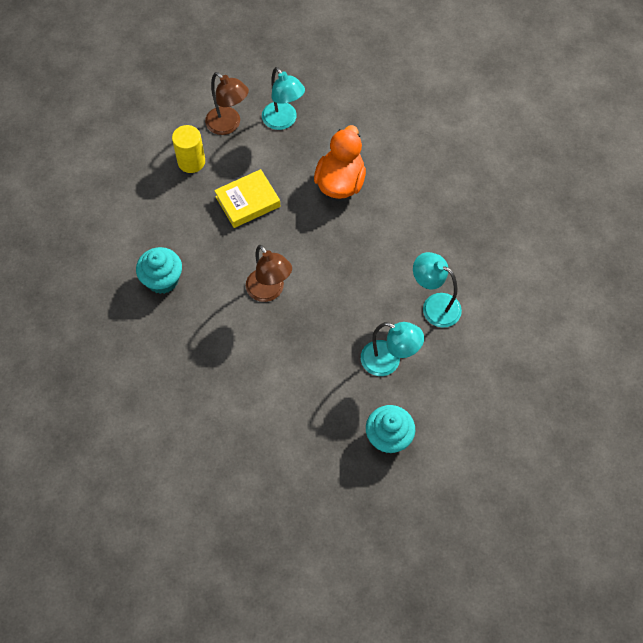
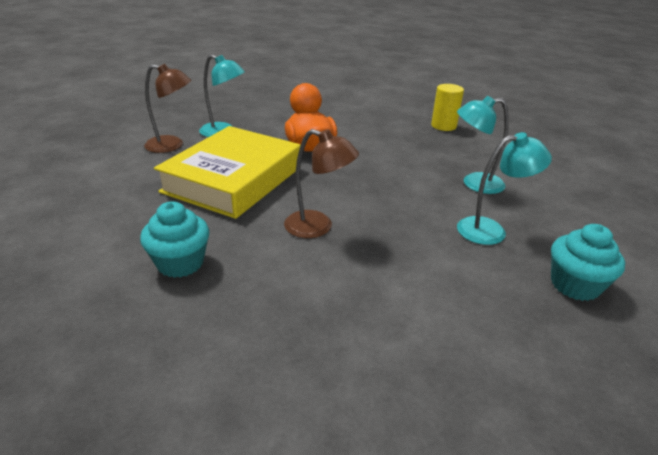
camera: 35 degrees left, 30 degrees down
yellow cylinder [172,125,205,173] -> yellow cylinder moved to [431,84,464,131]
yellow book [214,169,280,228] -> yellow book [154,126,300,219], size x1.91

